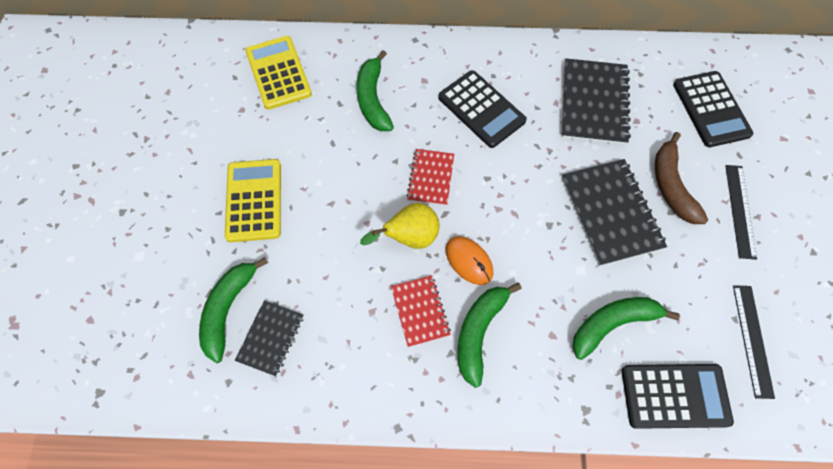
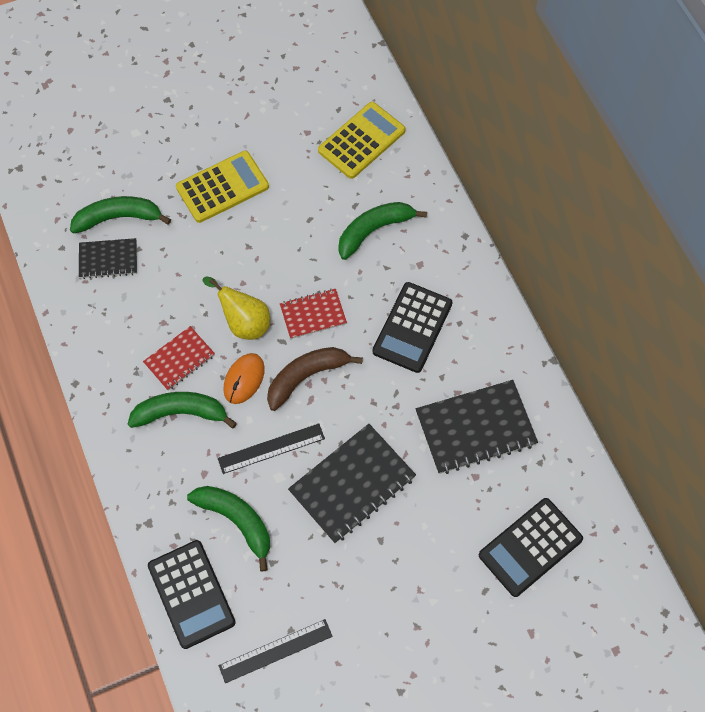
camera: 65 degrees right, 0 degrees up
brown banana [655,132,708,224] -> brown banana moved to [267,347,363,411]
black ruler [725,165,757,260] -> black ruler moved to [218,423,325,474]

